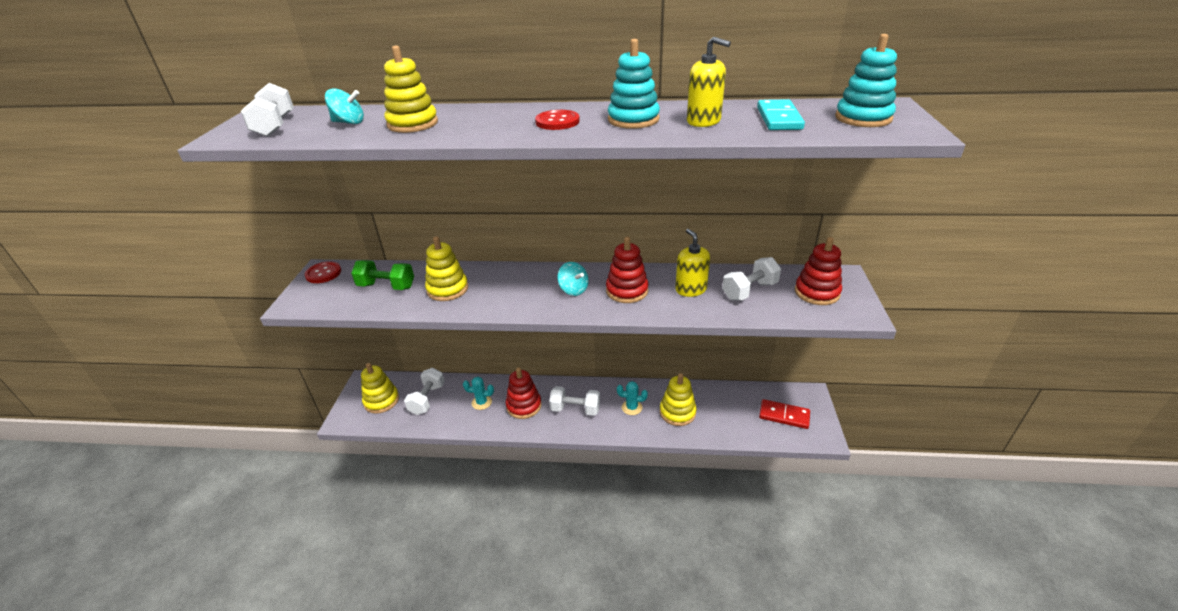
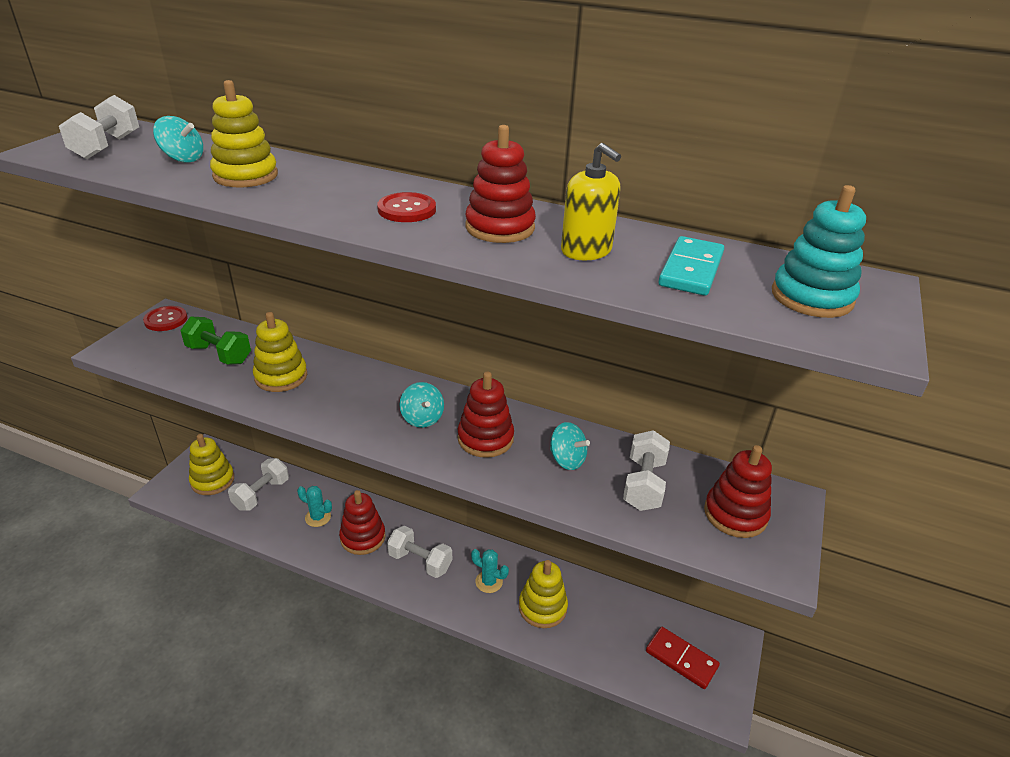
camera: 15 degrees right, 0 degrees up
turquoise stacking toy [608,39,660,129] -> red stacking toy [465,125,536,243]
yellow soap dispenser [675,229,710,297] -> turquoise spinning top [550,422,590,470]
white dumbbell [722,257,781,300] -> white dumbbell turned 60 degrees counterclockwise [623,430,670,511]

